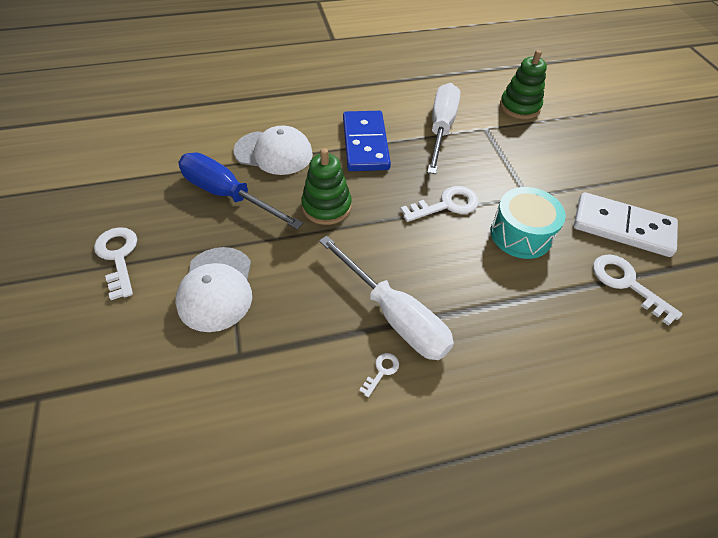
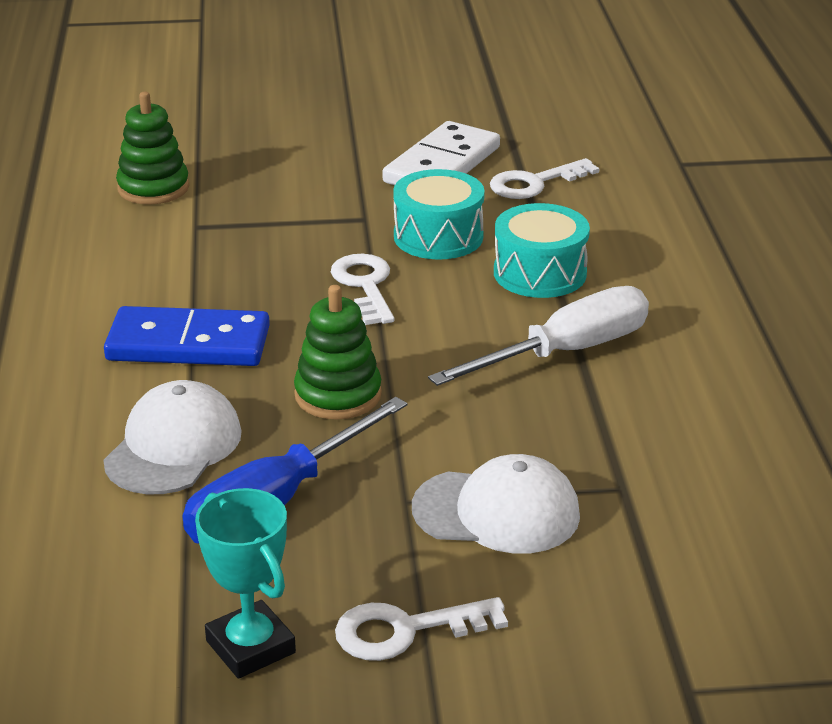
camera: 80 degrees left, 20 degrees down
white key [359,353,399,397] -> none
white screwdriver [427,83,460,174] -> none
none -> turquoise trophy [195,488,296,679]
none -> turquoise drum [494,203,590,298]

